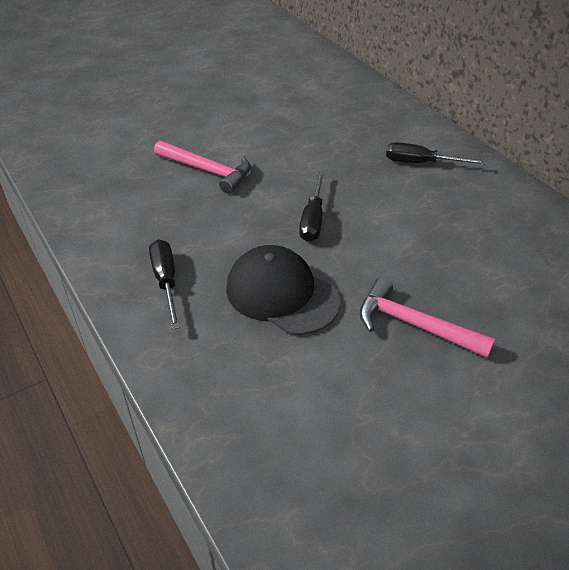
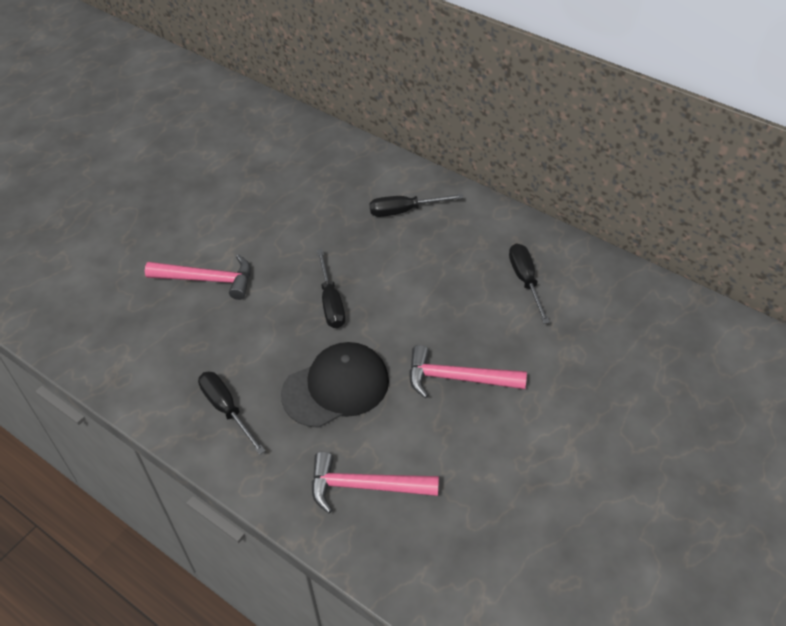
camera: 20 degrees left, 5 degrees up
black cap [226,245,341,335] -> black cap turned 135 degrees clockwise [281,342,389,428]
none -> pink hammer [312,452,439,513]
none -> black screwdriver [509,243,550,324]

